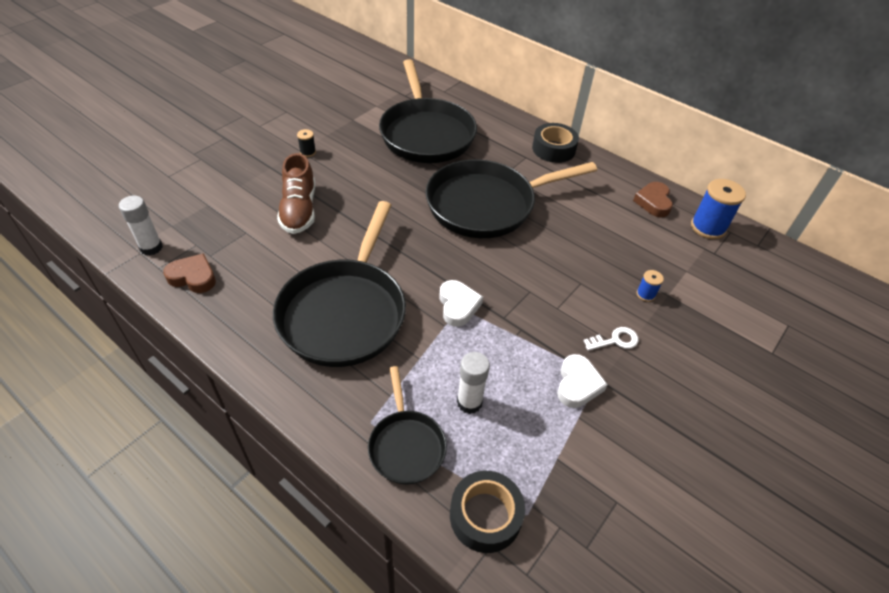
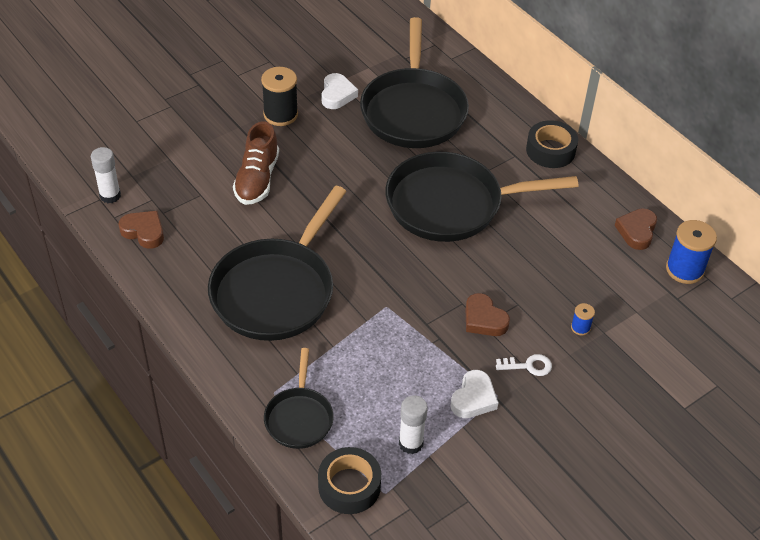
camera: 15 degrees right, 0 degrees up
black spool [297,129,316,157] -> black spool [261,67,298,126], size x2.03
white heart [439,280,483,327] -> white heart moved to [321,73,358,109]
white glue stick [457,352,490,414] -> white glue stick moved to [399,395,428,454]
none -> brown heart [466,293,510,336]

